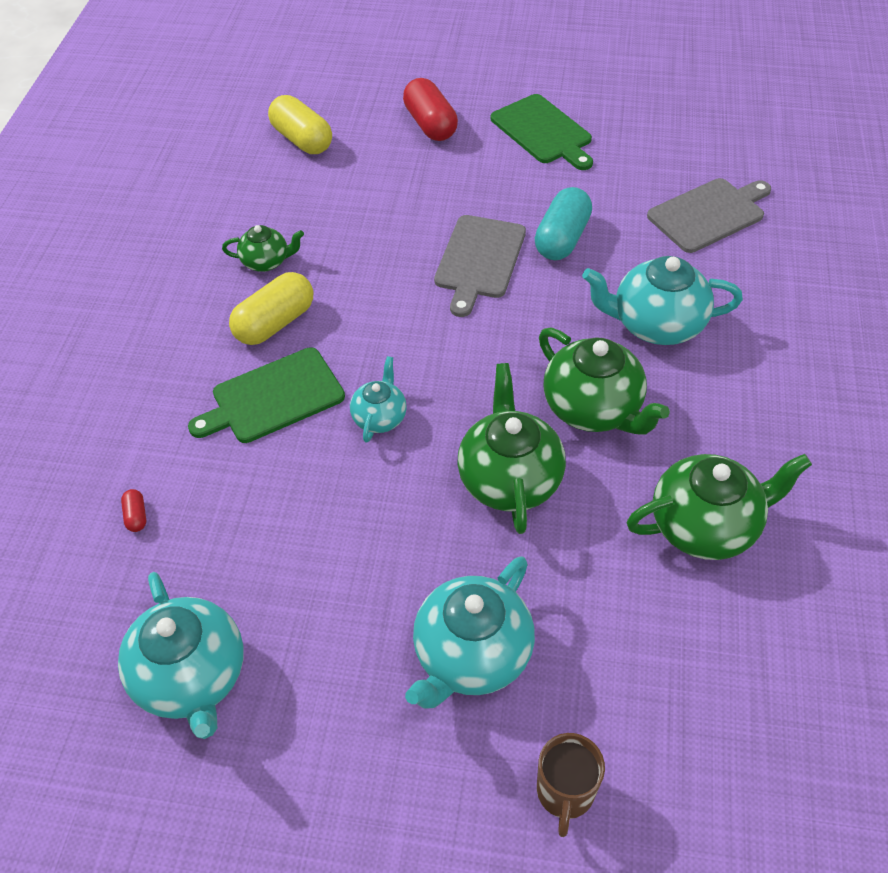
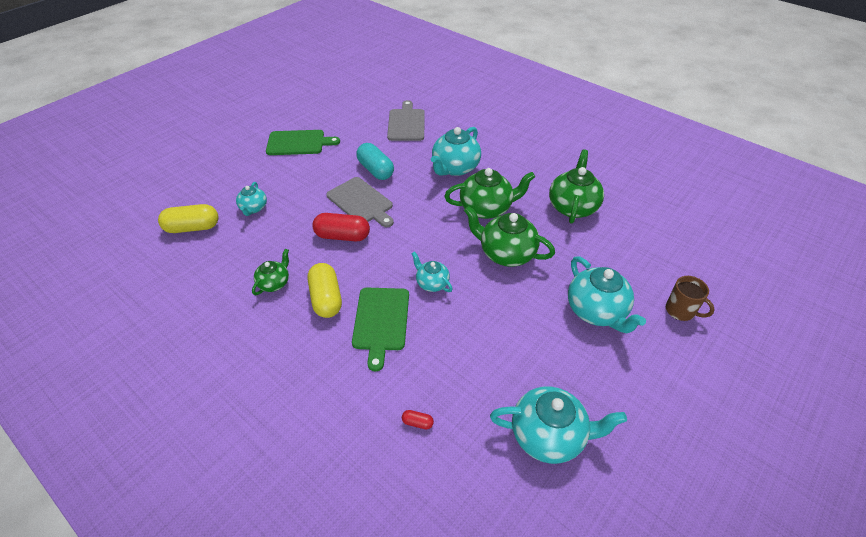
camera: 60 degrees left, 5 degrees down
red capsule [403,78,458,141] -> red capsule moved to [312,213,370,241]
none -> turquoise teapot [236,182,267,216]

